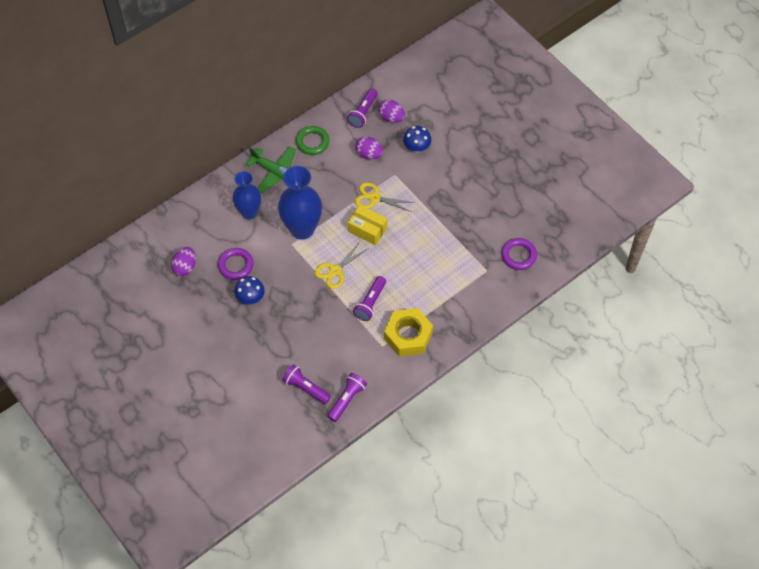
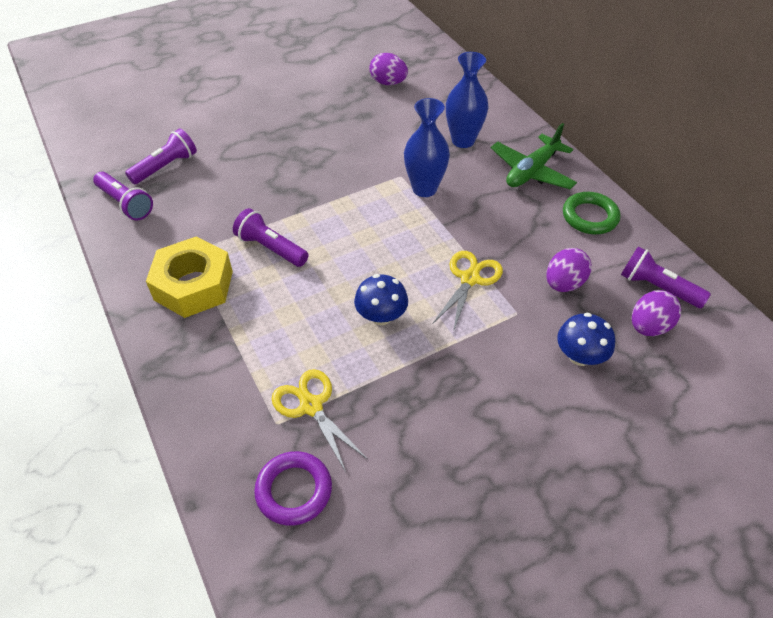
camera: 100 degrees right, 10 degrees down
purple ring [218,248,254,280] -> none
blue mushroom [235,276,265,304] -> blue mushroom moved to [354,274,408,325]
blue vase [278,166,322,240] -> blue vase [404,98,450,197], size x0.66
yellow scissors [314,242,369,289] -> yellow scissors moved to [271,369,367,472]
yellow box [348,205,387,245] -> none

